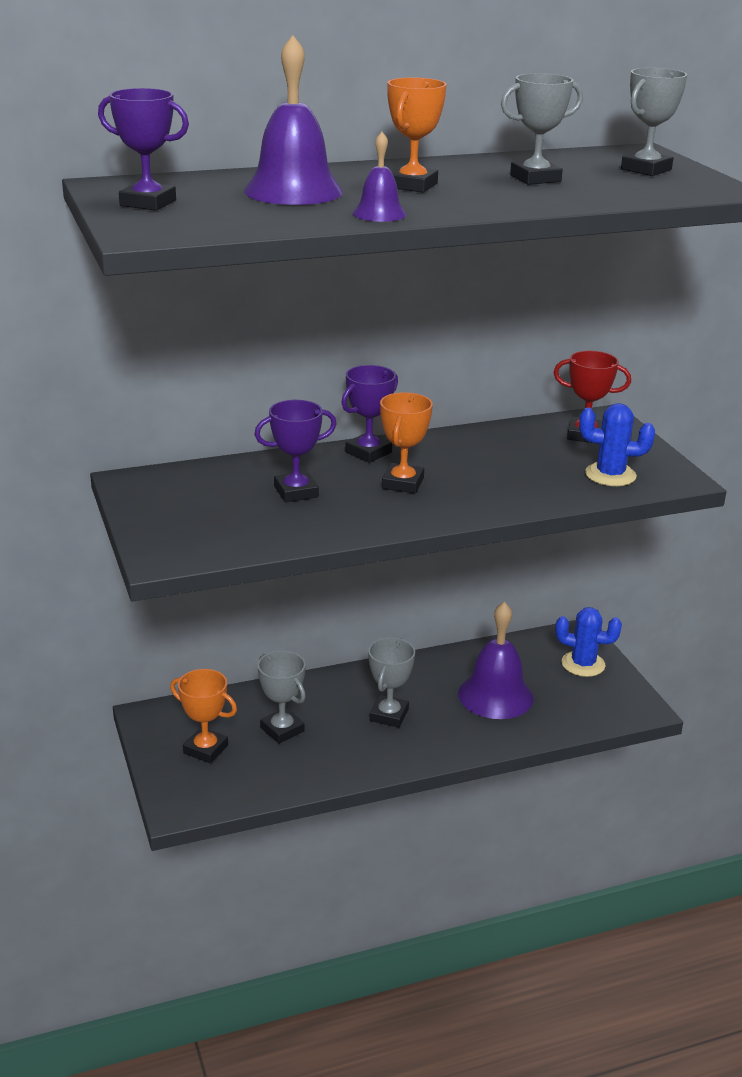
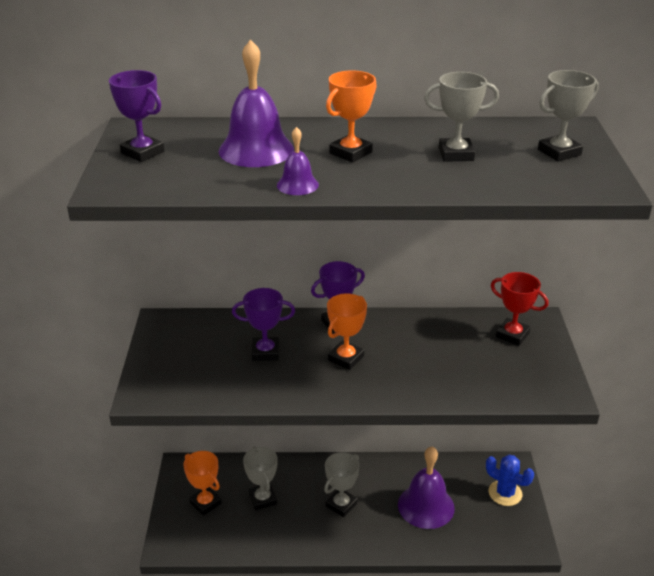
camera: 20 degrees right, 5 degrees up
blue cactus [579,403,655,486] -> none

